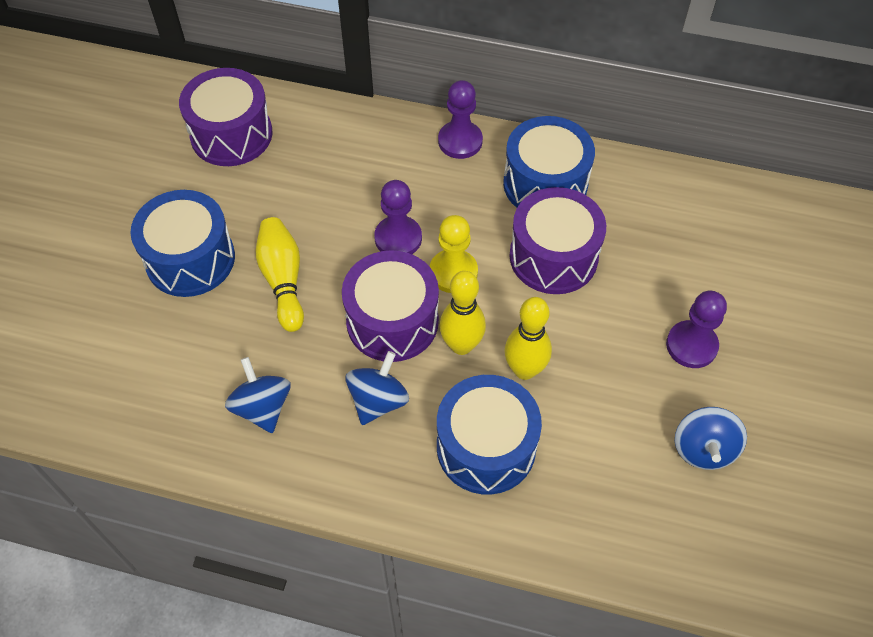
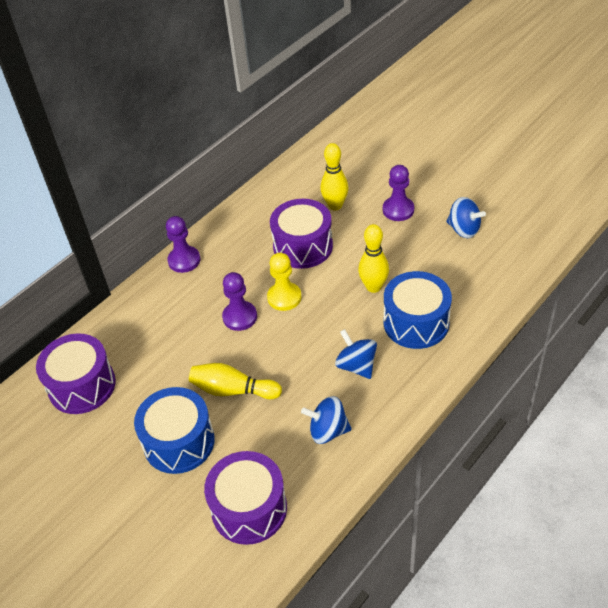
camera: 60 degrees left, 10 degrees down
purple drum [342,250,439,362] -> purple drum moved to [204,451,287,545]
yellow bowling pin [439,271,486,355] -> yellow bowling pin moved to [320,143,349,211]
blue drum [503,116,595,208] -> none

